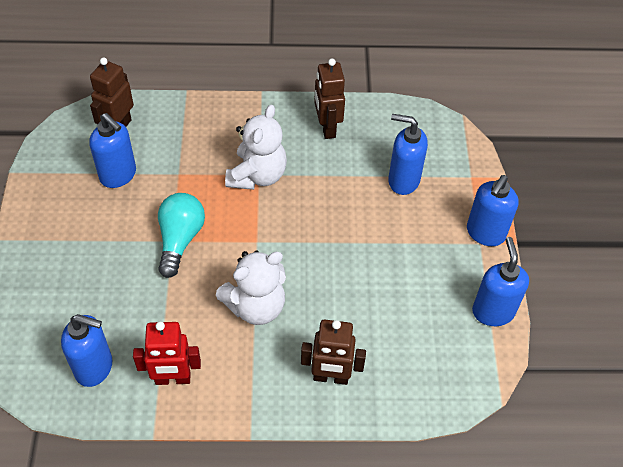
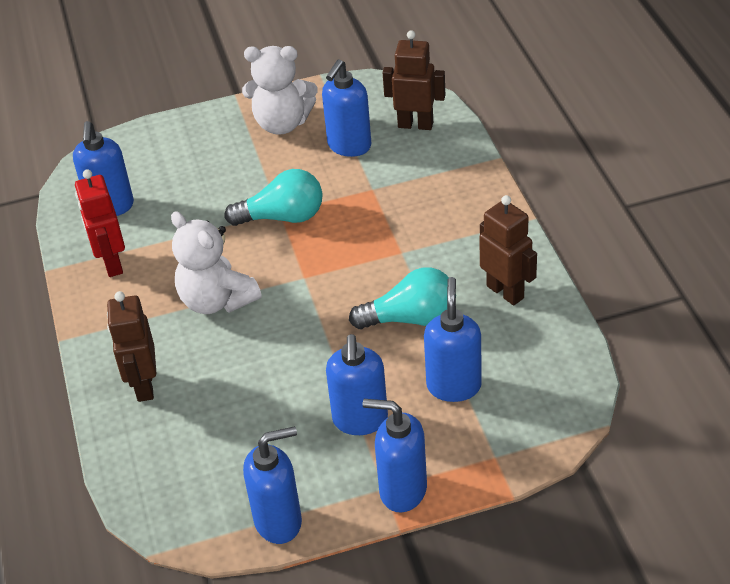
camera: 80 degrees right, 10 degrees down
white teddy bear [225,105,287,190] -> white teddy bear moved to [242,46,318,135]
brown robot [314,58,345,139] -> brown robot turned 75 degrees clockwise [480,195,537,305]
none -> blue soap dispenser [326,334,388,435]
none -> turquoise light bulb [349,267,449,329]

